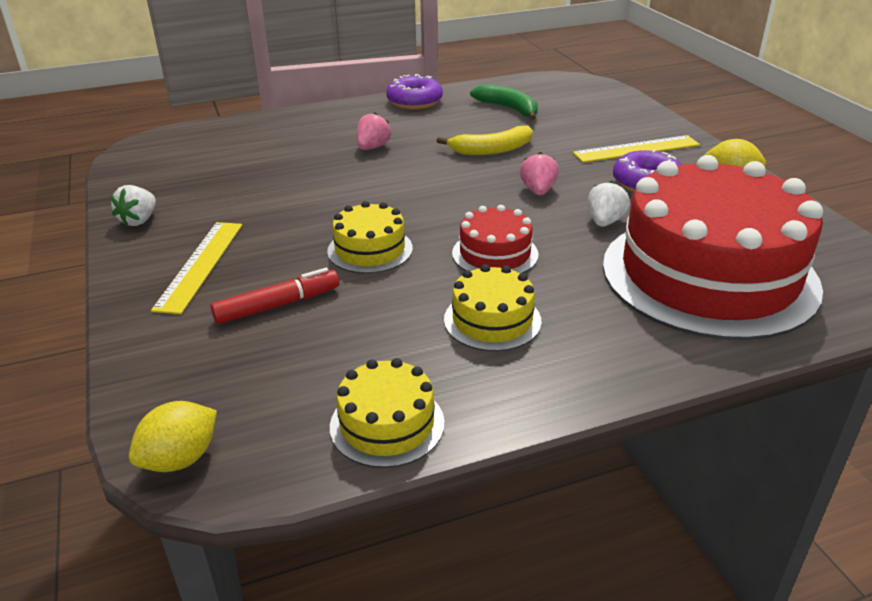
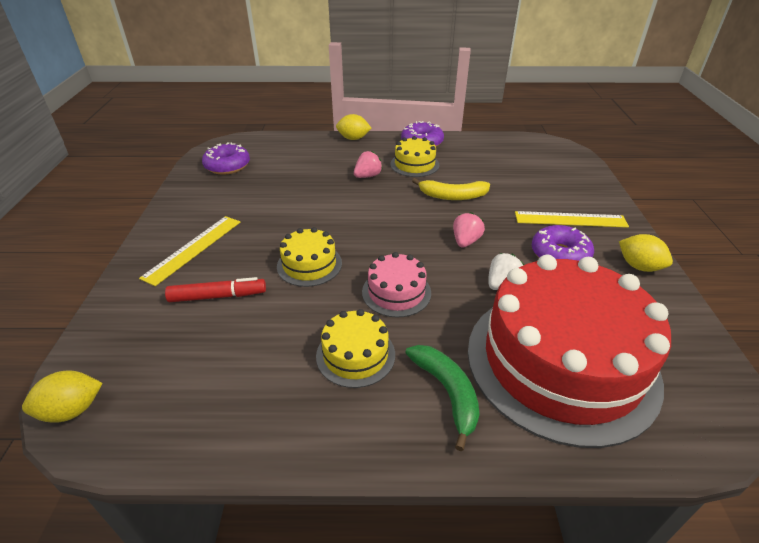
camera: 20 degrees right, 5 degrees up
white strawberry [110,185,156,226] -> none
yellow cake [330,358,445,468] -> yellow cake moved to [390,136,439,177]
red cake [452,205,539,274] -> pink cake [362,252,431,318]
green banana [470,84,538,120] -> green banana moved to [405,345,480,451]
none -> purple donut [202,142,250,175]
none -> yellow lemon [336,114,371,140]

